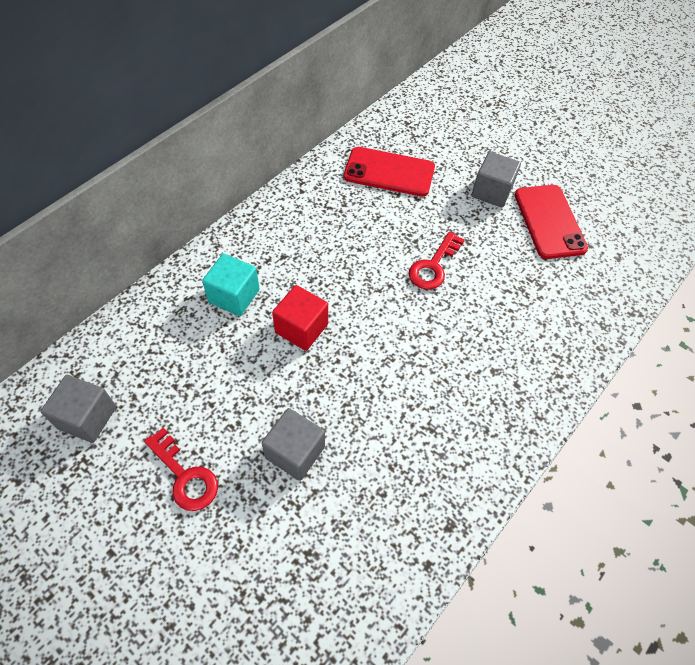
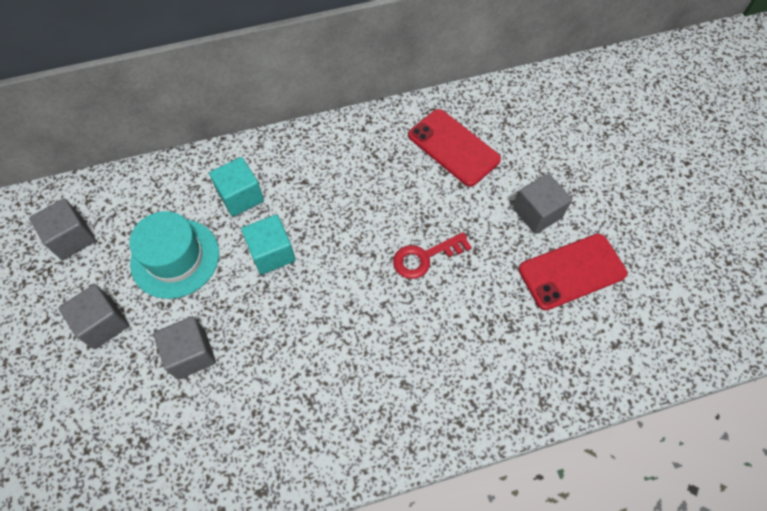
camera: 35 degrees right, 5 degrees up
red key [144,427,218,511] -> grey cube [58,284,129,349]
red cube [272,285,328,351] -> turquoise cube [241,214,296,275]
red phone [515,185,588,259] -> red phone turned 45 degrees clockwise [519,234,627,310]
none -> turquoise hat [129,211,219,299]

